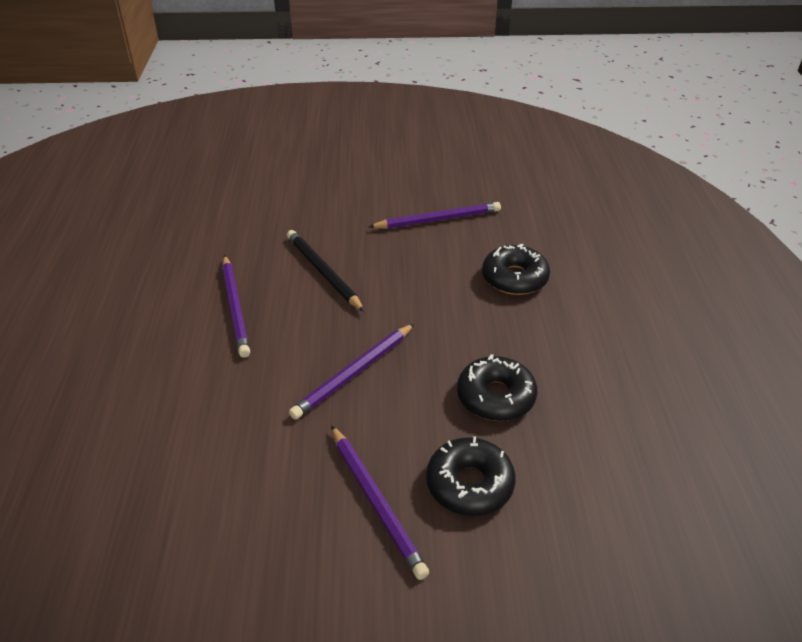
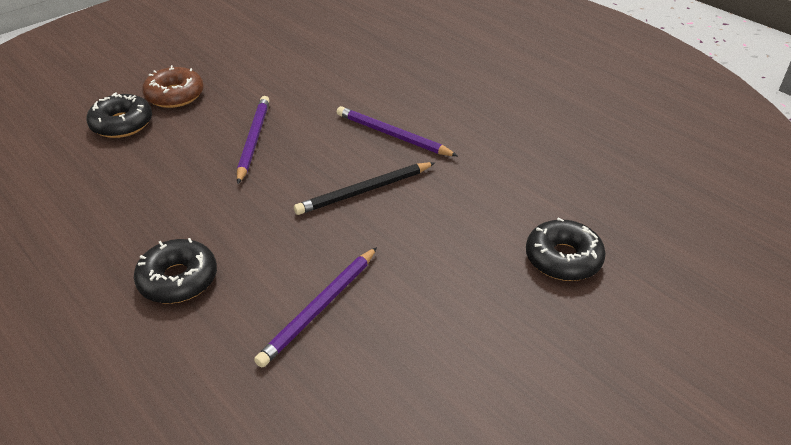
camera: 140 degrees right, 0 degrees up
black pencil [287,230,365,312] -> black pencil turned 135 degrees clockwise [294,162,435,215]
purple pencil [331,425,429,580] -> brown donut [142,65,204,108]
black donut [457,354,537,421] -> black donut moved to [526,218,606,281]

